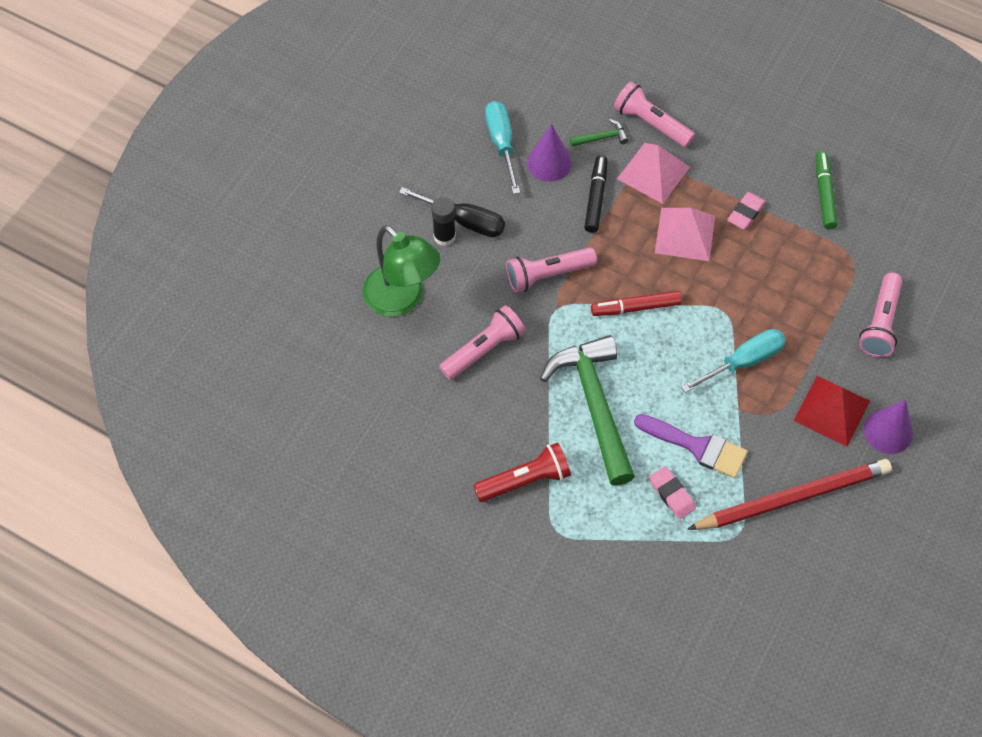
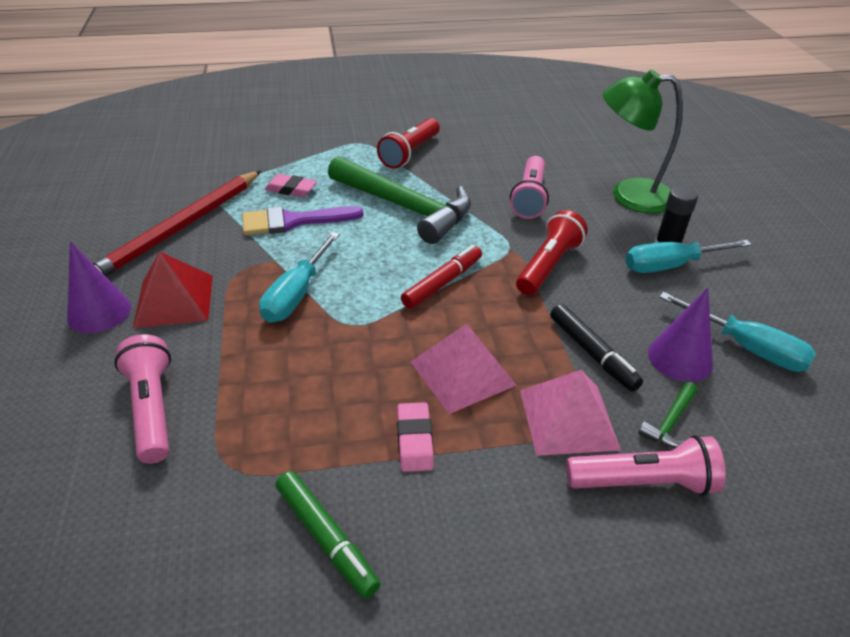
camera: 140 degrees right, 20 degrees down
black screwdriver [399,187,505,237] -> turquoise screwdriver [625,240,752,273]
pink flashlight [506,247,597,293] -> red flashlight [516,210,588,295]

